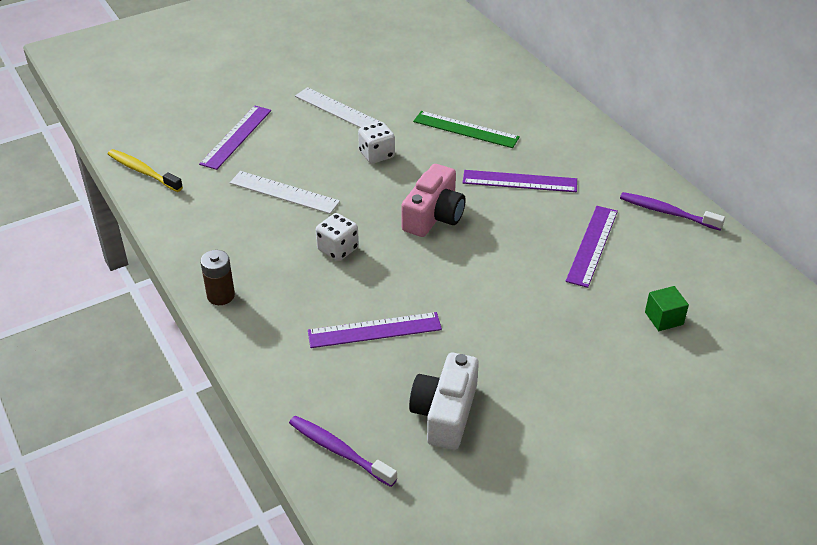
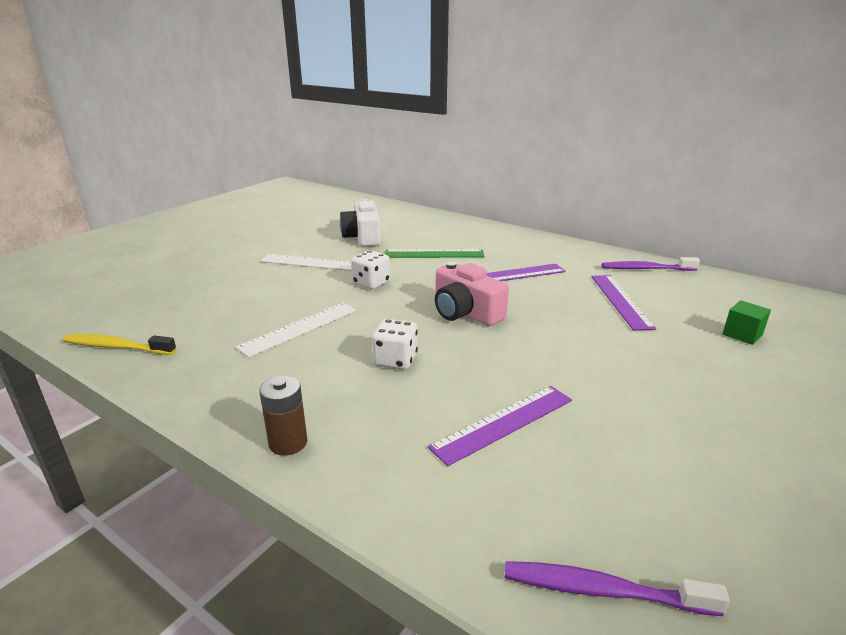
camera: 25 degrees left, 15 degrees down
purple ruler [199,105,271,170] -> none
white ruler [230,171,340,214] -> white ruler turned 45 degrees counterclockwise [235,303,357,358]
pink camera [401,164,466,237] -> pink camera turned 135 degrees clockwise [435,262,509,326]
white camera [409,353,479,450] -> white camera moved to [340,199,381,246]

